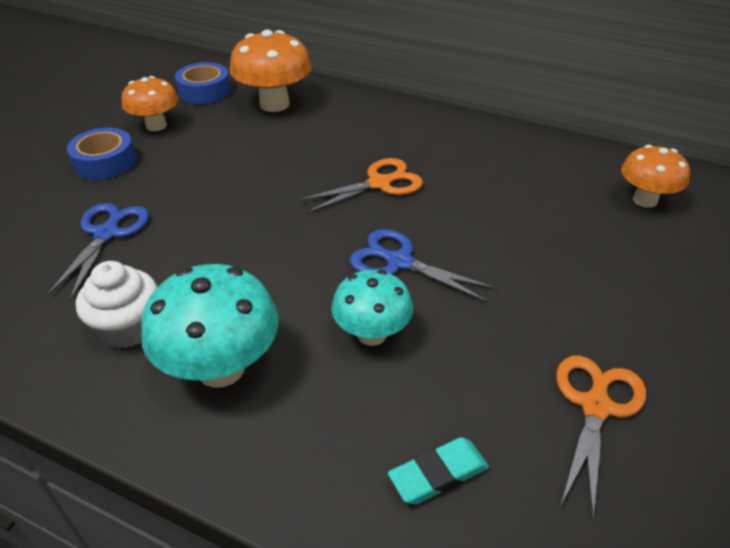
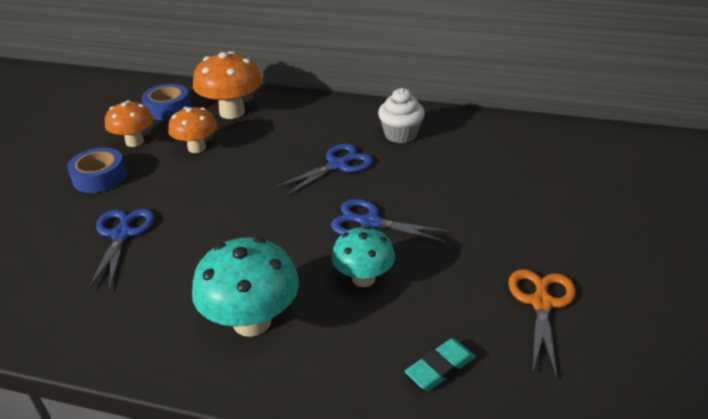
camera: 10 degrees left, 5 degrees down
white cupcake [76,261,158,348] -> white cupcake moved to [378,88,425,143]
orange scissors [297,158,423,214] -> blue scissors [275,144,373,196]
orange mushroom [621,145,690,208] -> orange mushroom moved to [168,107,217,153]

